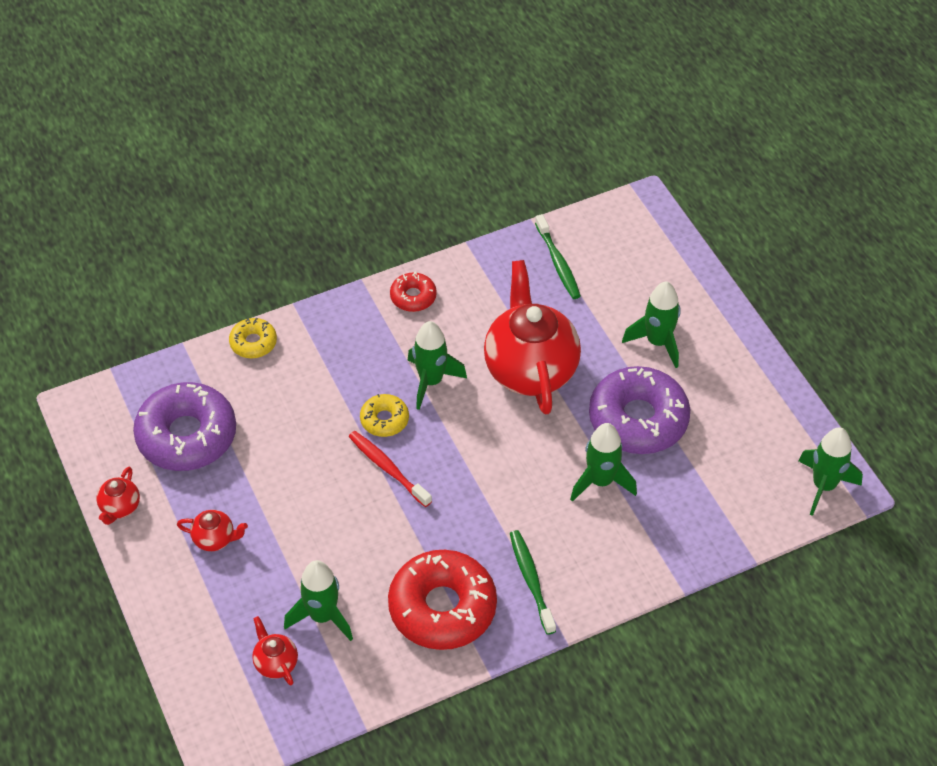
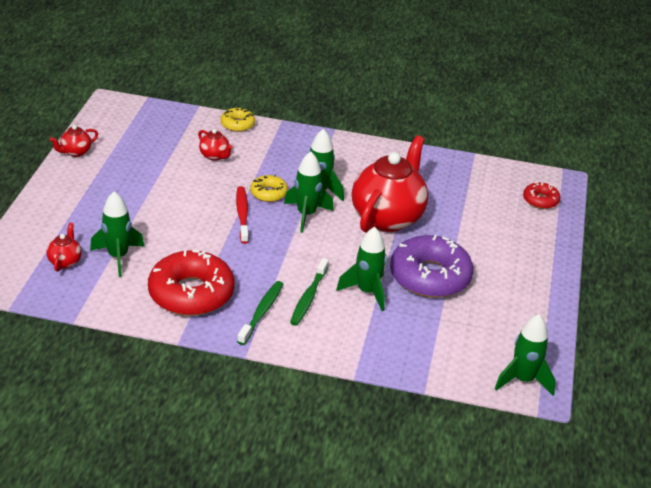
camera: 35 degrees right, 15 degrees down
purple donut [133,382,236,471] -> none
red teapot [177,510,248,551] -> red teapot moved to [198,129,233,161]
red donut [390,272,437,312] -> red donut moved to [523,182,560,209]
green toothbrush [535,214,581,299] -> green toothbrush moved to [290,258,329,326]
green rocket [622,281,681,368] -> green rocket moved to [284,152,334,232]

